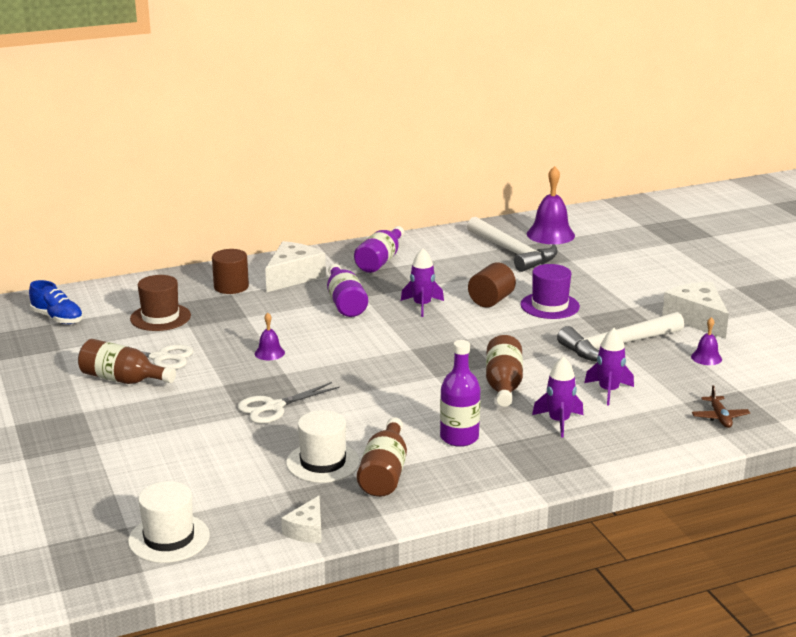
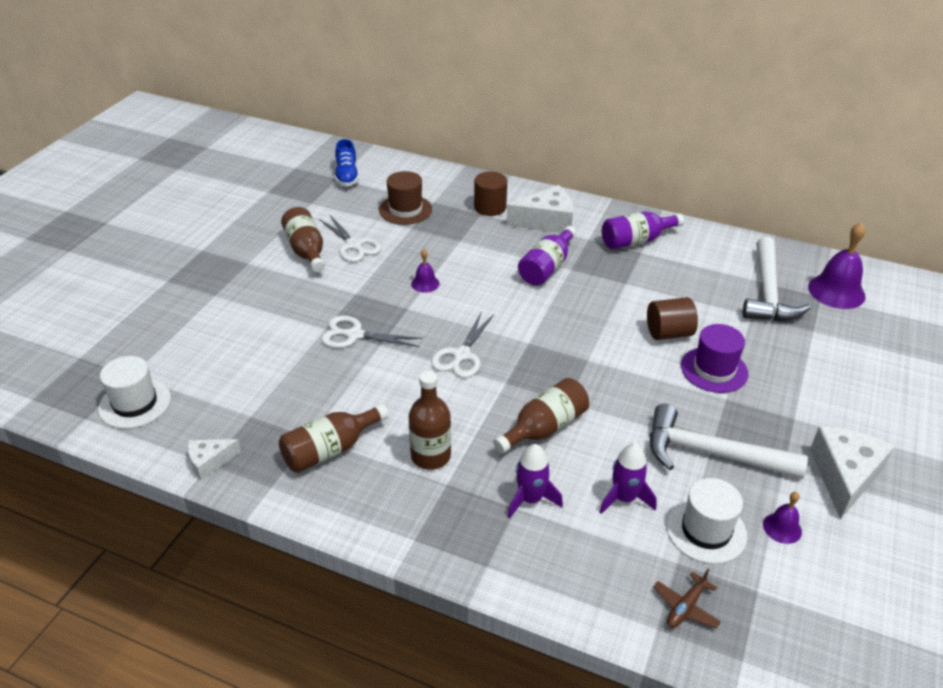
camera: 45 degrees right, 15 degrees up
white hat [286,410,360,483] -> white hat moved to [666,478,747,564]
purple rocket [401,248,444,317] -> none
purple bottle [440,340,481,447] -> brown bottle [409,371,451,470]
none -> white scissors [431,313,494,378]

